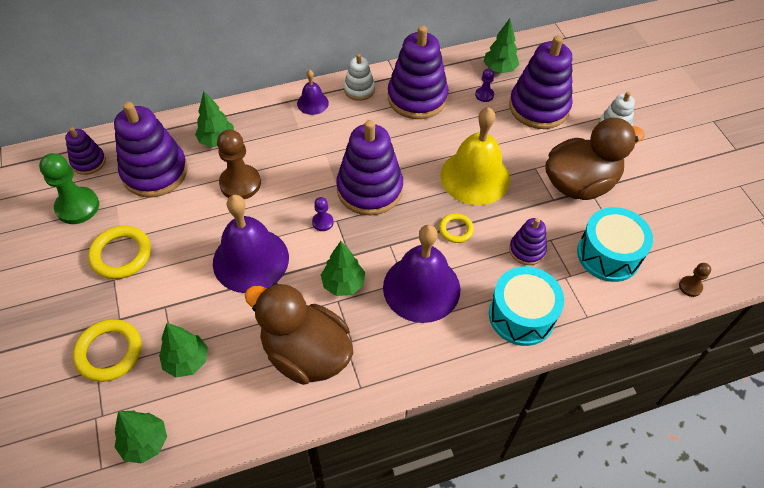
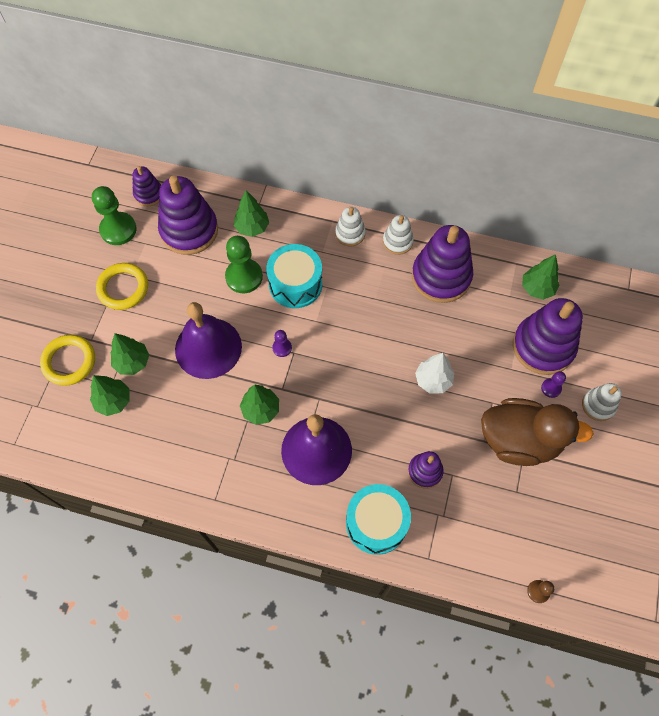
camera: 35 degrees right, 10 degrees up
green tree [115,411,167,464] -> green tree moved to [111,333,149,375]
brown pawn [217,129,261,199] -> green pawn [225,236,263,293]
brown duck [245,283,353,385] -> none
purple bell [297,70,329,115] -> white stacking toy [335,207,366,246]
purple stacking toy [336,120,403,216] -> none
yellow ring [439,213,474,243] -> none
yellow bell [440,107,510,205] -> white tree [415,353,454,393]
purple pawn [475,68,494,102] -> purple pawn moved to [541,371,566,398]
turquoise drum [577,207,653,282] -> turquoise drum moved to [266,244,322,308]

